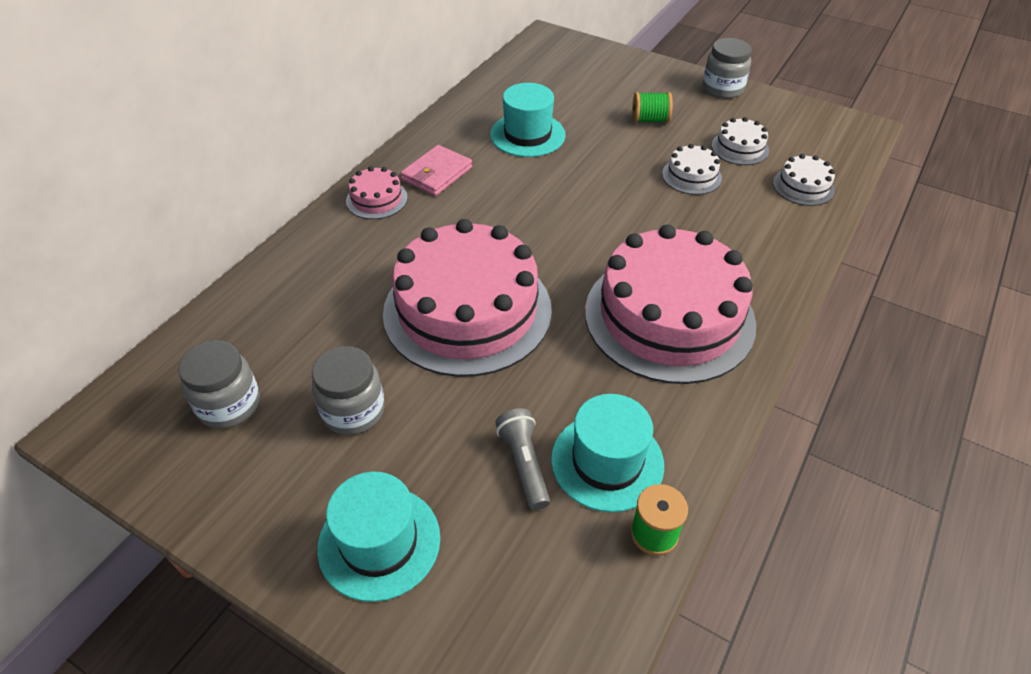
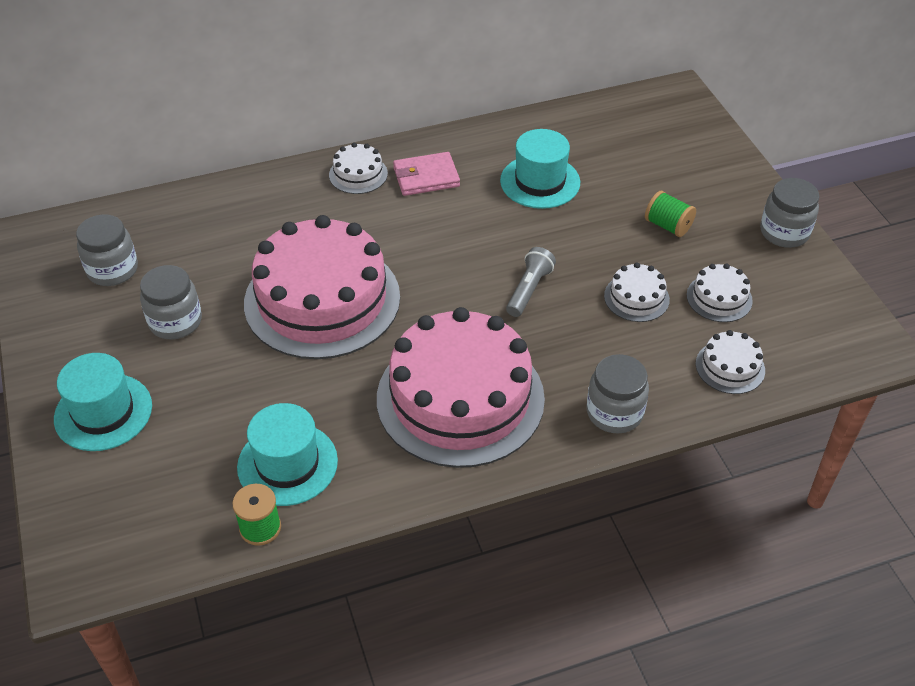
camera: 40 degrees right, 0 degrees up
pink cake [346,166,408,219] -> white cake [329,143,388,194]
grey flashlight [495,408,550,510] -> grey flashlight moved to [506,247,556,317]
none -> grey jar [587,354,649,433]

